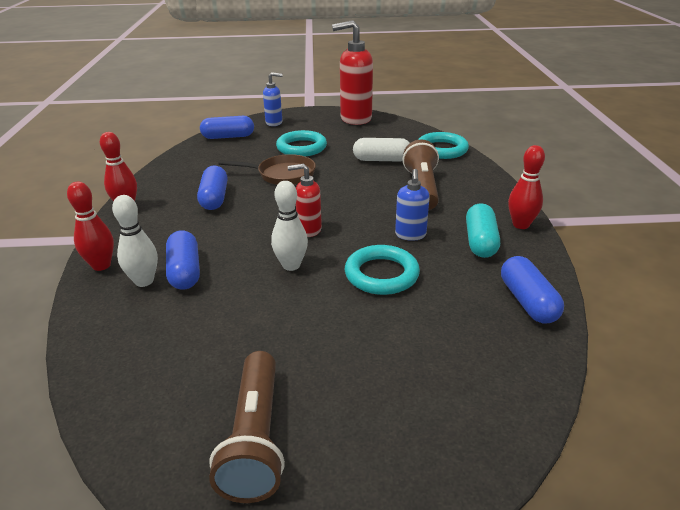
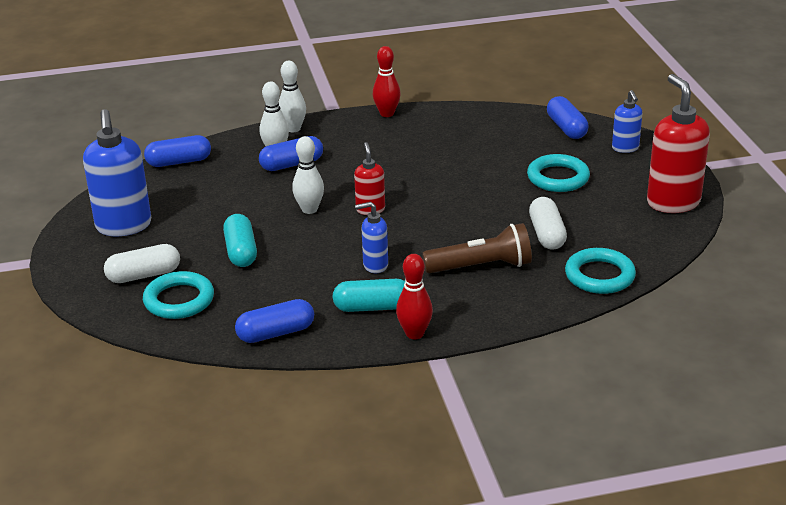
camera: 80 degrees right, 0 degrees up
red bowling pin [67,182,114,271] -> white bowling pin [279,61,306,132]
blue capsule [197,165,228,210] -> blue capsule moved to [144,135,211,167]
brown flashlight [209,351,285,503] -> blue soap dispenser [83,109,151,236]
brown pan [218,154,316,185] -> none
turquoise ring [345,245,420,295] -> turquoise ring moved to [143,271,214,319]
none -> white capsule [104,244,180,283]
none -> turquoise capsule [223,214,257,267]

